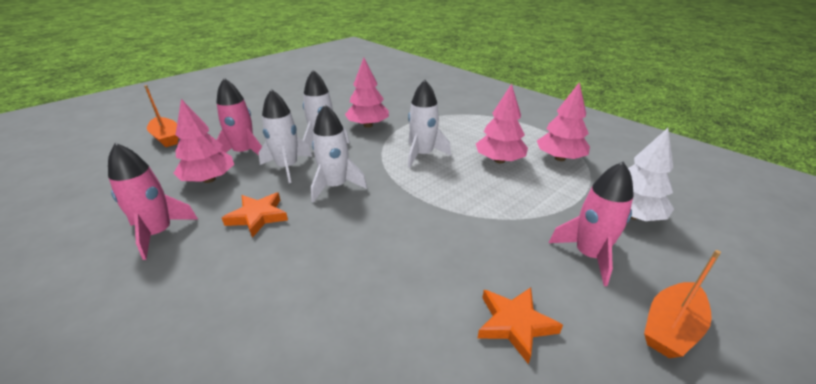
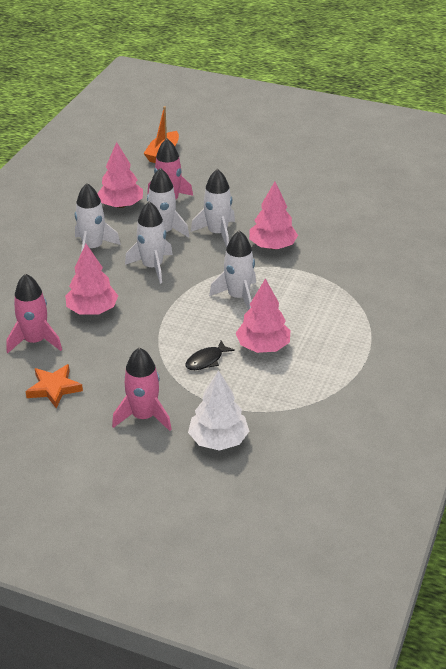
camera: 65 degrees right, 5 degrees up
pink rocket [108,143,198,260] -> pink rocket moved to [7,273,62,353]
orange star [222,192,288,238] -> white rocket [75,183,121,253]
pink tree [537,82,590,161] -> pink tree moved to [65,244,118,315]
orange boat [644,250,721,358] -> none
none -> black fish [185,340,235,370]

